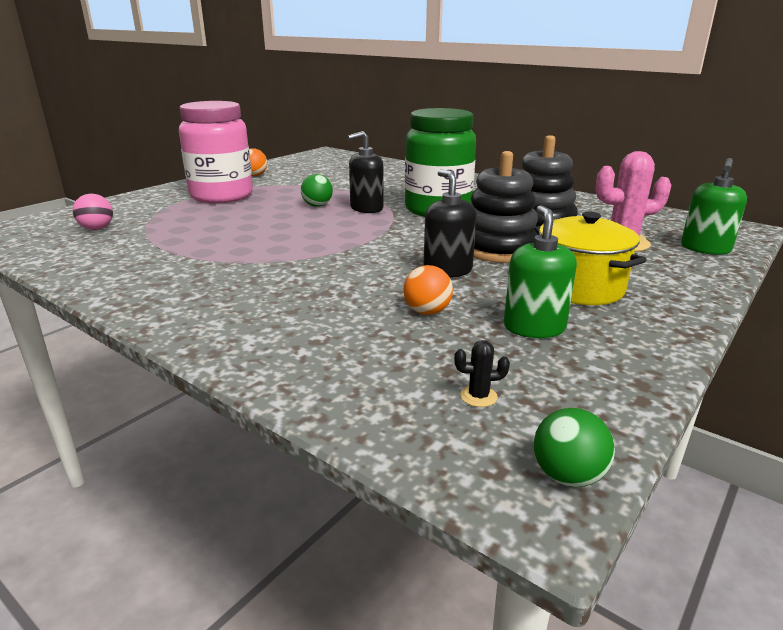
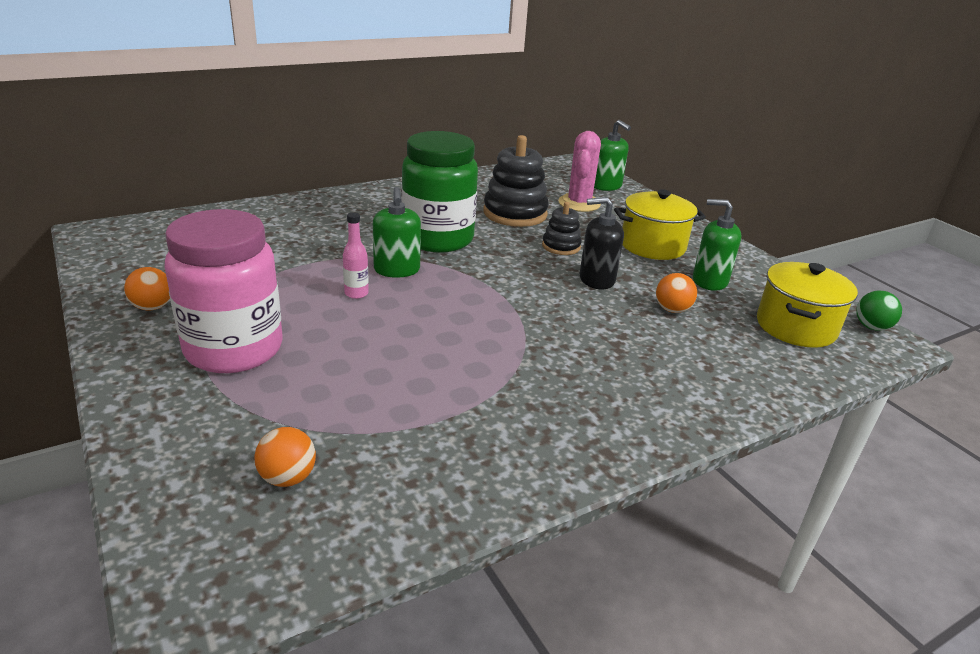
camera: 70 degrees left, 5 degrees up
pink ball [73,194,113,230] -> orange ball [254,427,316,487]
green ball [301,174,333,207] -> pink bottle [343,212,369,299]
black soap dispenser [347,131,384,213] -> green soap dispenser [373,187,421,277]
black cactus [454,340,510,407] -> yellow pot [757,262,858,348]
black stacking toy [471,151,539,263] -> black stacking toy [542,202,582,255], size x0.55

